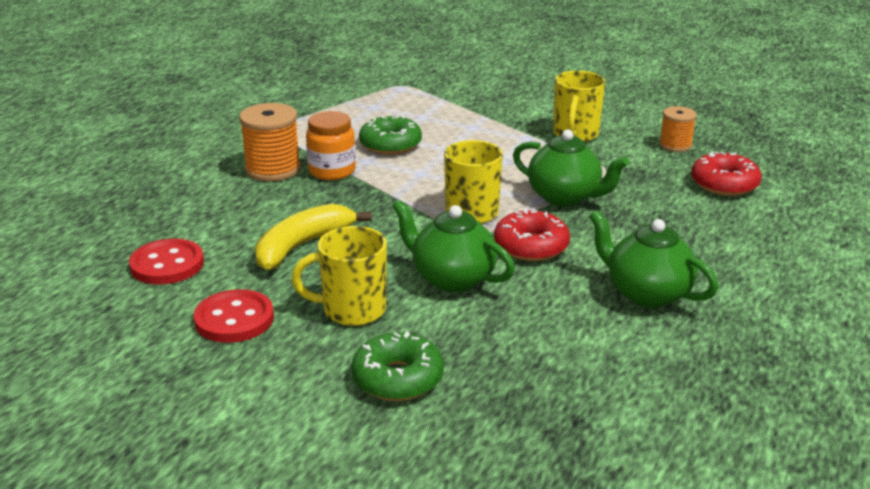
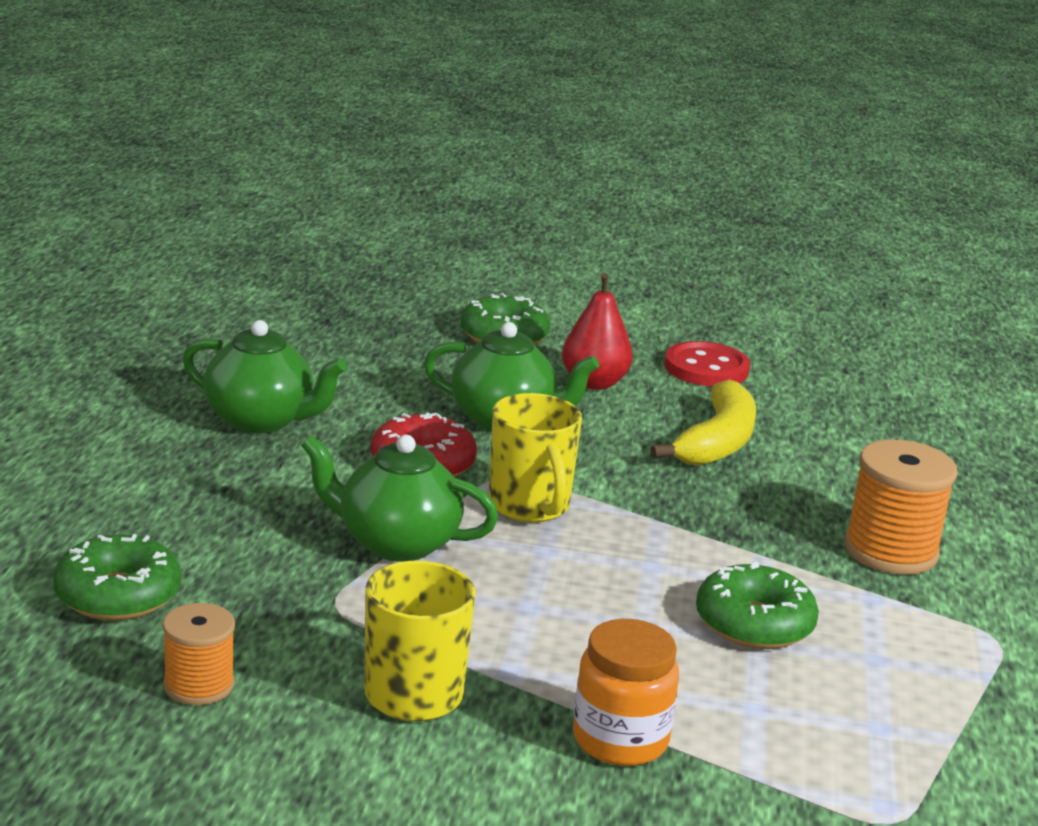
camera: 160 degrees right, 5 degrees down
red button [129,239,204,284] -> none
yellow mug [292,226,387,326] -> red pear [562,273,633,390]
orange jar [306,111,356,180] -> orange jar moved to [573,619,679,766]
red donut [691,152,761,196] -> green donut [53,534,181,621]

